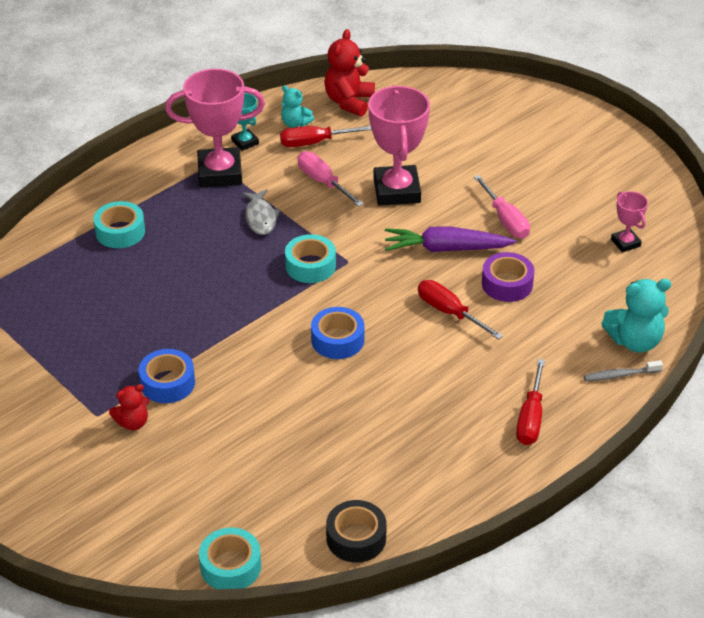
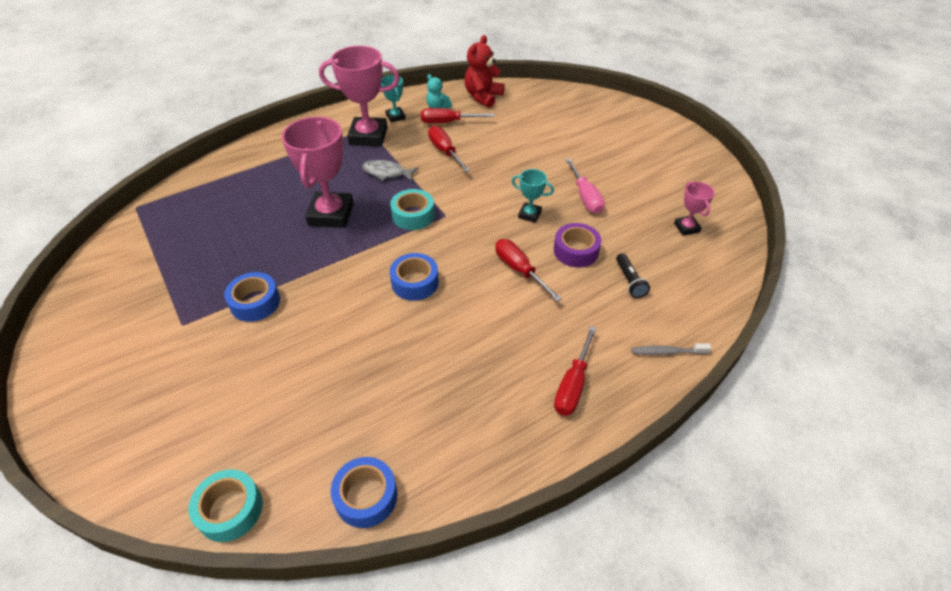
camera: 10 degrees right, 5 degrees up
turquoise tape [93,201,145,248] -> none
red teddy bear [109,384,149,430] -> none
grey fish [242,189,281,235] -> grey fish turned 105 degrees clockwise [362,160,419,181]
pink screwdriver [297,151,364,207] -> red screwdriver [428,126,470,172]
black tape [326,500,387,563] -> blue tape [330,457,398,528]
pink trophy [368,85,430,205] -> pink trophy moved to [282,117,354,228]
purple carrot [385,227,516,252] -> turquoise trophy [512,169,554,223]
turquoise teddy bear [601,279,671,353] -> none
none -> black flashlight [616,253,650,298]

